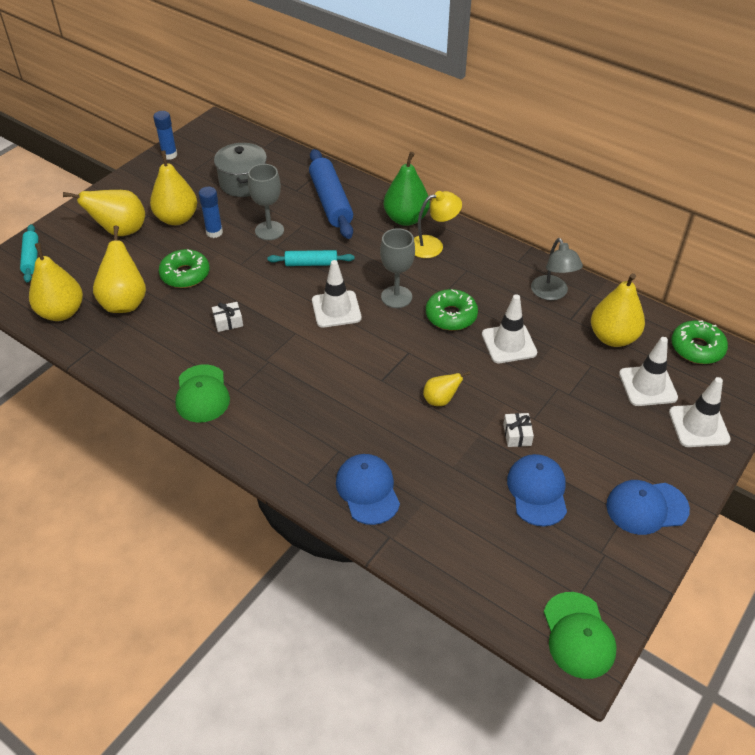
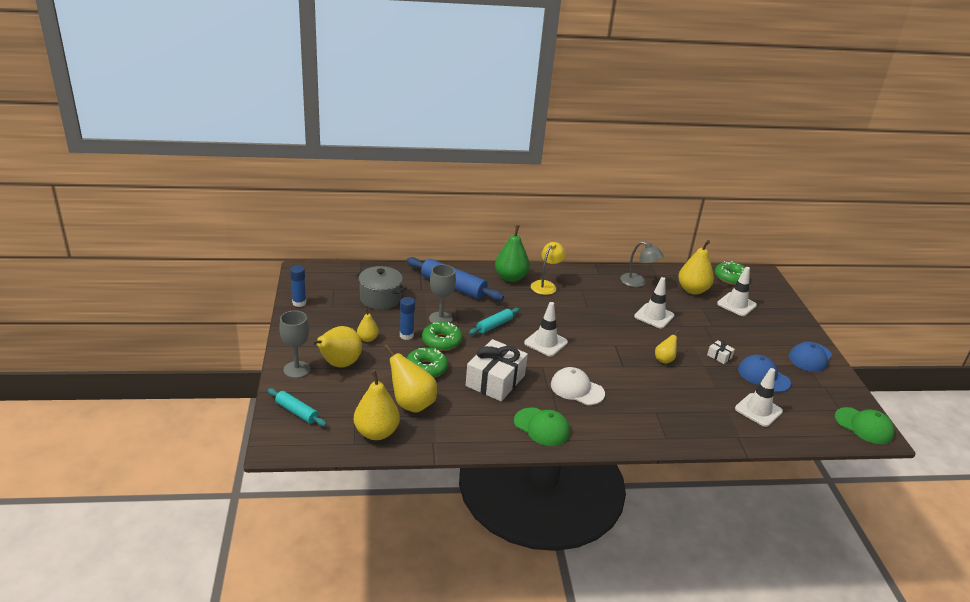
camera: 45 degrees left, 15 degrees down
yellow pear [150,150,197,225] -> yellow pear [357,308,379,342], size x0.55
white gift [212,302,243,332] -> white gift [466,339,528,401], size x2.36
blue cap [336,454,400,525] -> none
grey goblet [380,228,415,308] -> grey goblet moved to [279,311,310,378]
green donut [426,289,478,331] -> green donut moved to [422,322,462,351]
white traffic cone [669,377,731,447] -> white traffic cone moved to [735,368,783,427]
none -> white cap [551,367,605,405]

